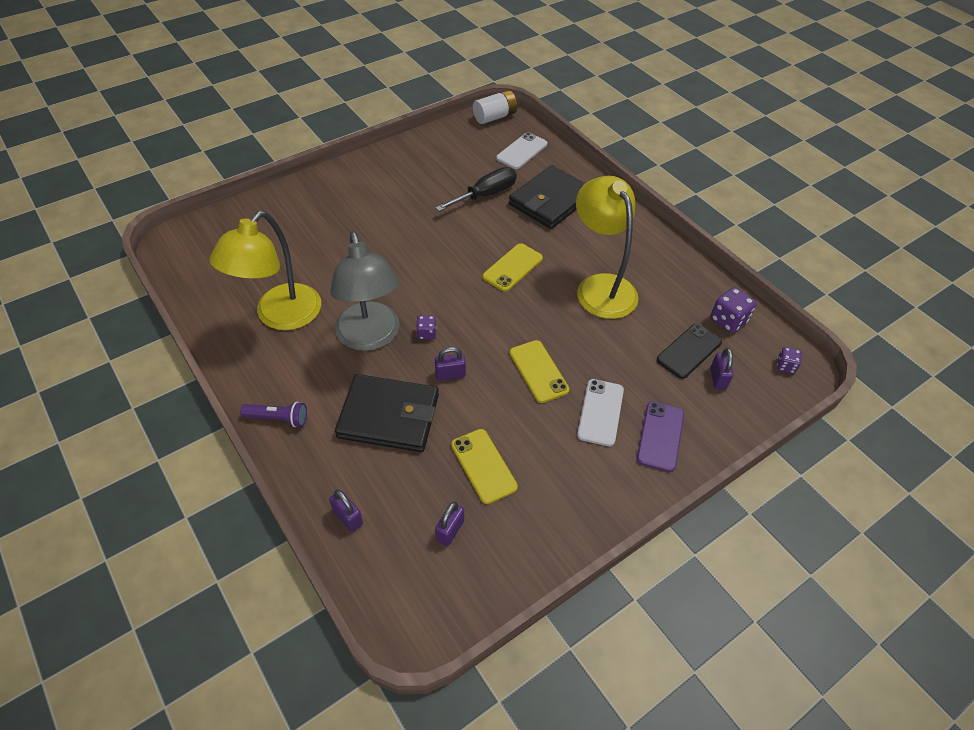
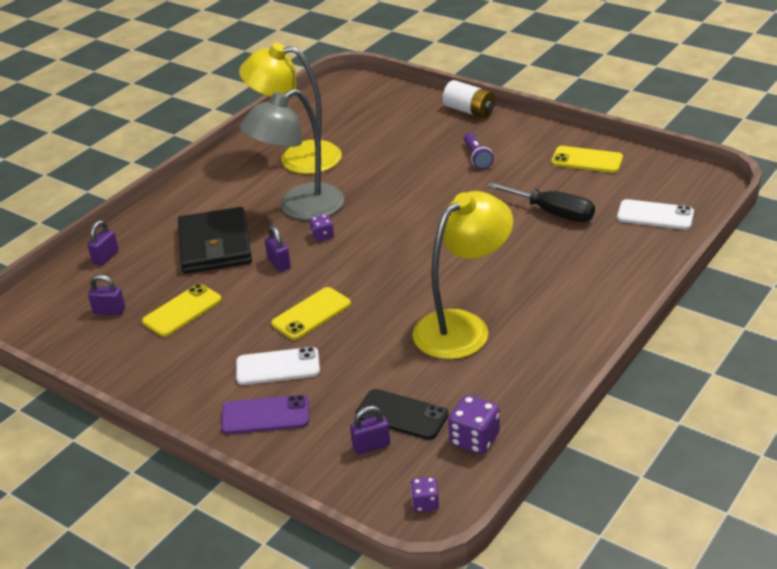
camera: 75 degrees right, 15 degrees down
purple flashlight [240,402,307,427] -> purple flashlight moved to [464,133,494,169]
white battery [473,90,517,124] -> white battery moved to [443,80,495,118]
yellow phone [483,243,543,292] -> yellow phone moved to [551,146,623,173]
black wallet [509,165,585,229] -> none

